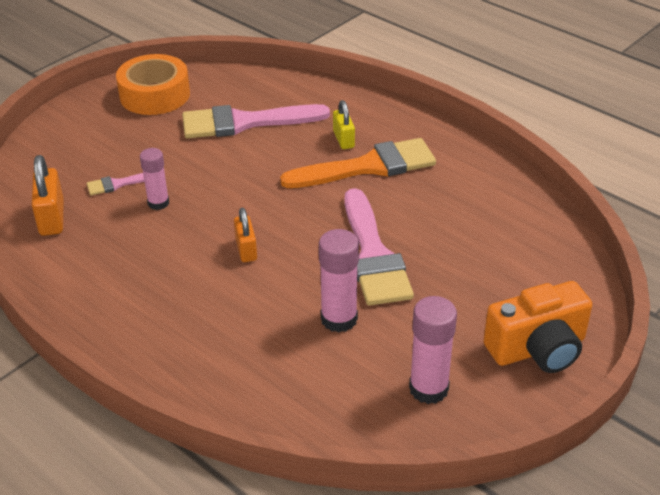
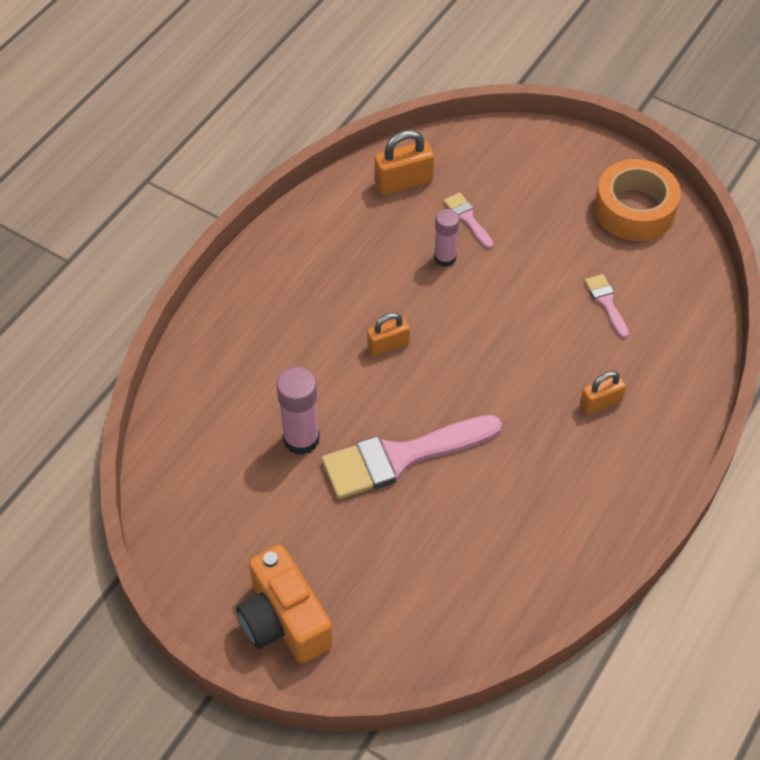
camera: 80 degrees right, 15 degrees up
pink brush [182,104,330,138] -> pink brush [584,274,629,338], size x0.46
orange brush [280,138,436,188] -> none
yellow padlock [333,100,355,149] -> orange padlock [580,371,626,415]
pink glue stick [409,296,457,404] -> none

